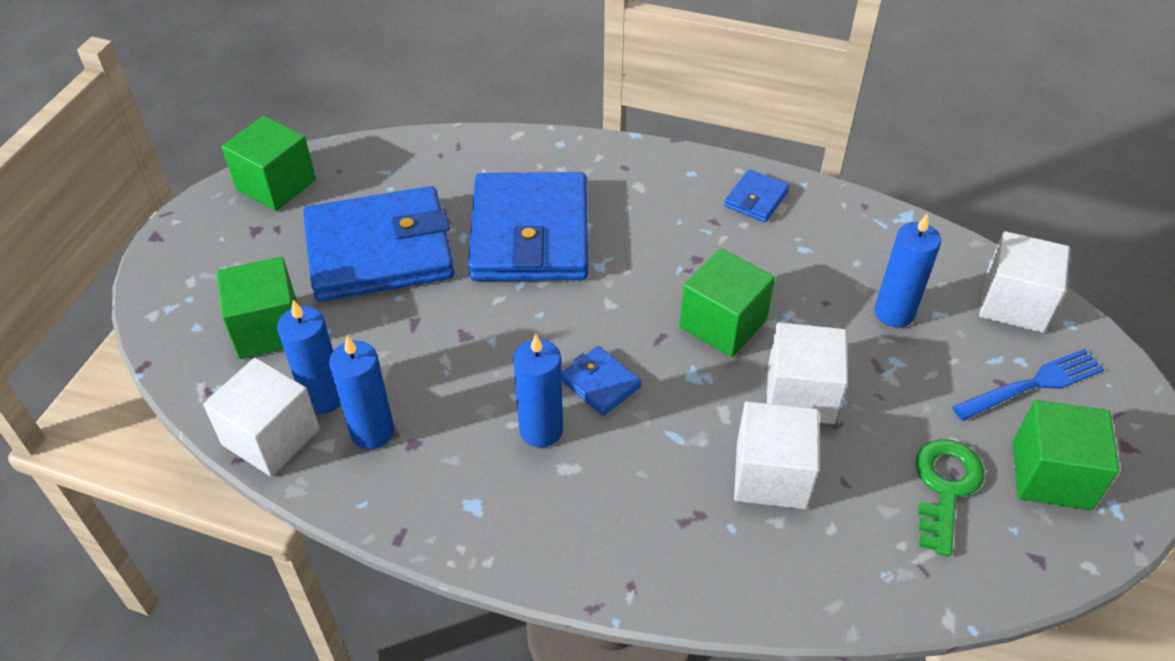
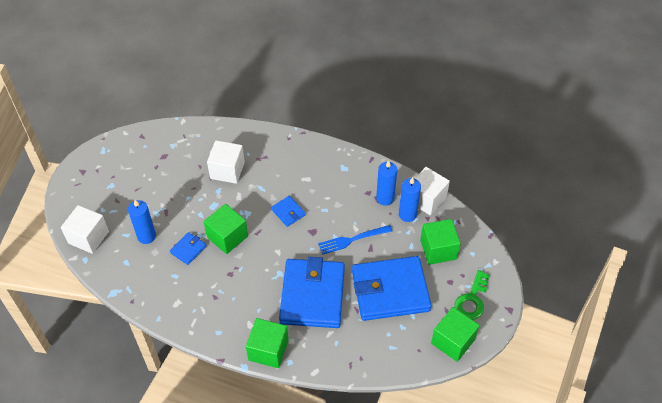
camera: 175 degrees left, 5 degrees up
blue candle [513,334,563,448] -> none
blue wallet [724,169,790,222] -> blue wallet moved to [170,232,206,265]
white cube [767,322,848,424] -> none
green key [916,439,984,556] -> green key moved to [454,270,490,320]
blue fork [952,349,1105,421] -> blue fork moved to [318,225,392,255]
green cube [1013,400,1119,510] -> green cube moved to [246,318,288,368]

